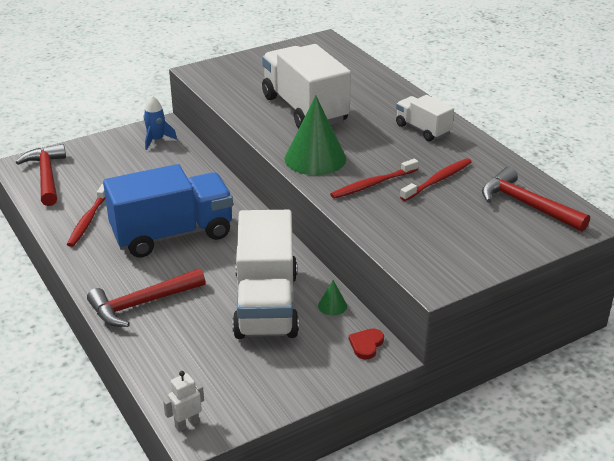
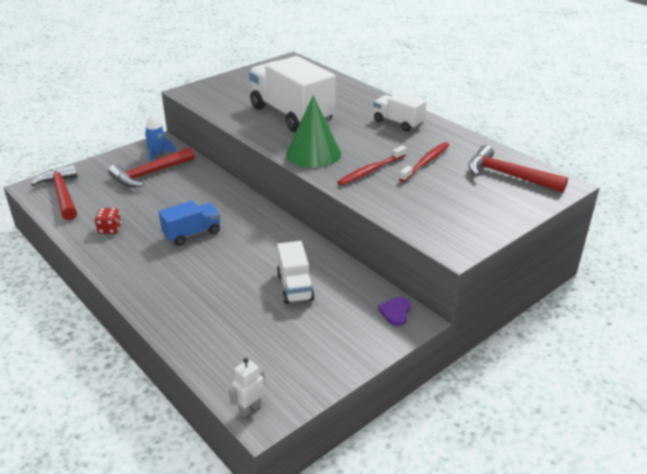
camera: 10 degrees left, 0 degrees up
red toothbrush [67,184,105,247] -> red dice [95,208,121,234]
red hammer [87,269,205,327] -> red hammer moved to [108,147,195,187]
blue truck [103,164,233,258] -> blue truck [159,200,220,246], size x0.52
white truck [232,210,299,339] -> white truck [277,241,315,304], size x0.52
green cone [318,280,347,316] -> none
red heart [349,328,384,359] -> purple heart [378,297,411,326]

